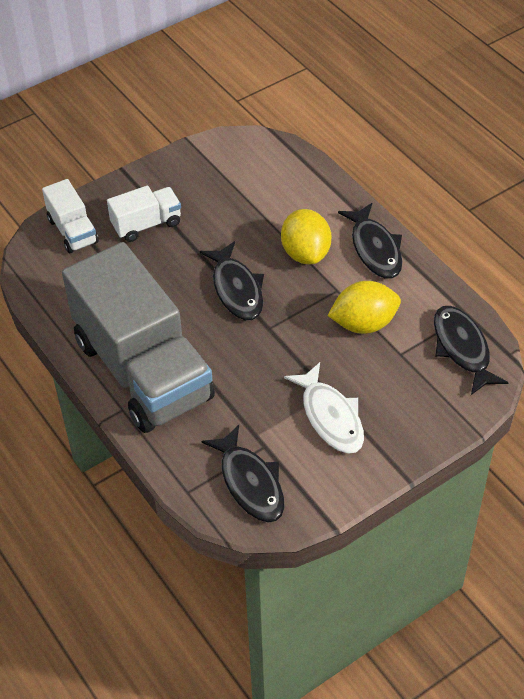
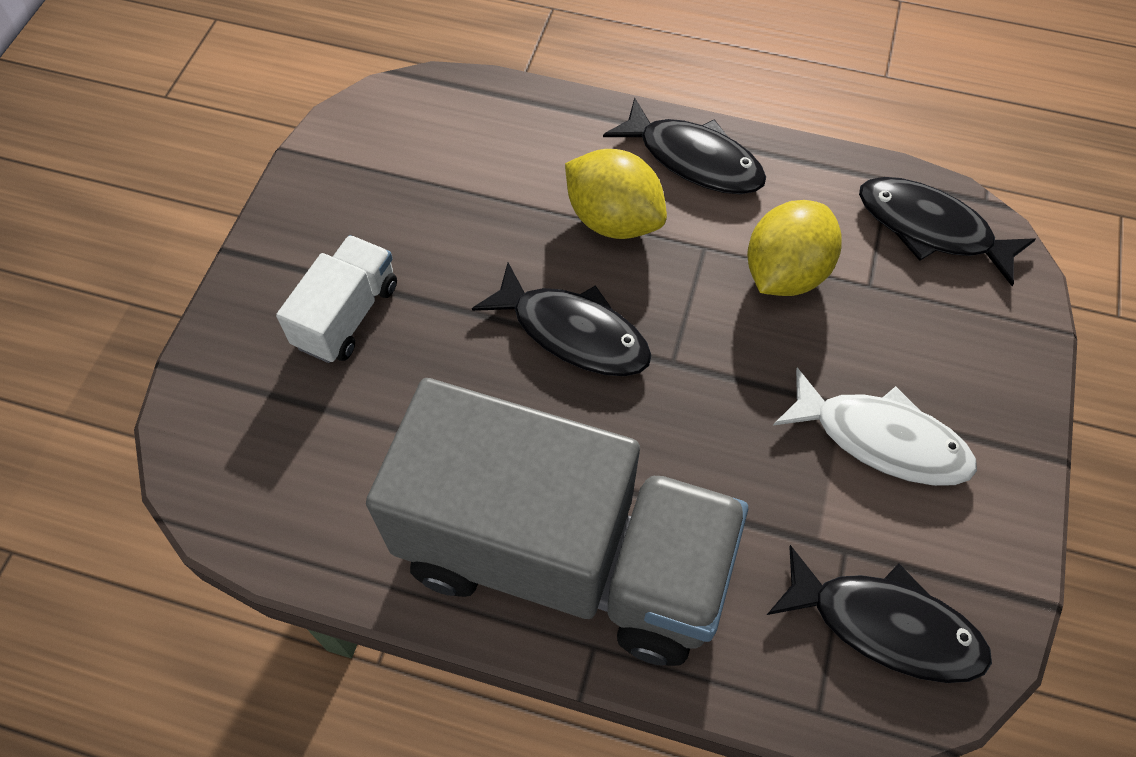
camera: 40 degrees left, 10 degrees up
white truck [42,179,99,253] -> none

